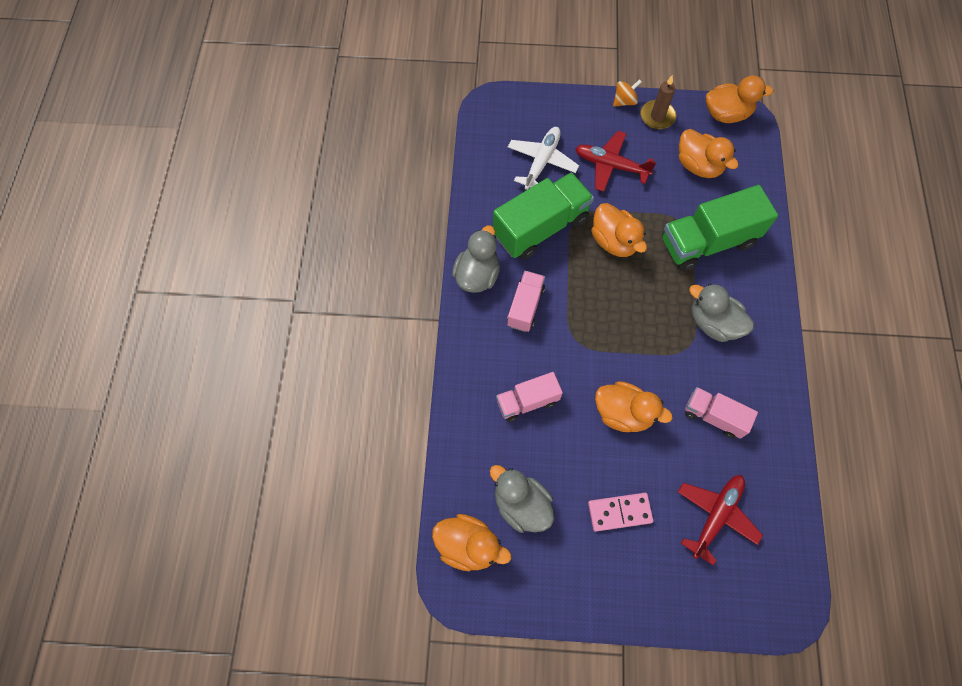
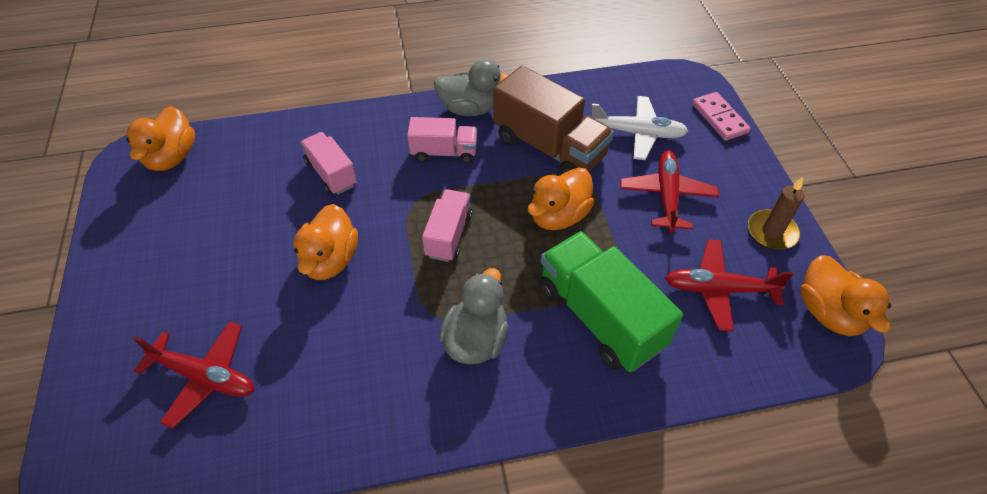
camera: 75 degrees right, 15 degrees down
grey duck [490,465,554,533] -> none
green truck [493,172,594,260] -> brown truck [493,66,614,174]
pink domino [588,493,654,532] -> pink domino moved to [692,92,751,141]
orange spinning top [613,79,642,107] -> none
orange duck [679,129,738,178] -> red plane [665,239,793,332]
pink truck [685,387,758,439] -> pink truck moved to [422,189,473,262]

